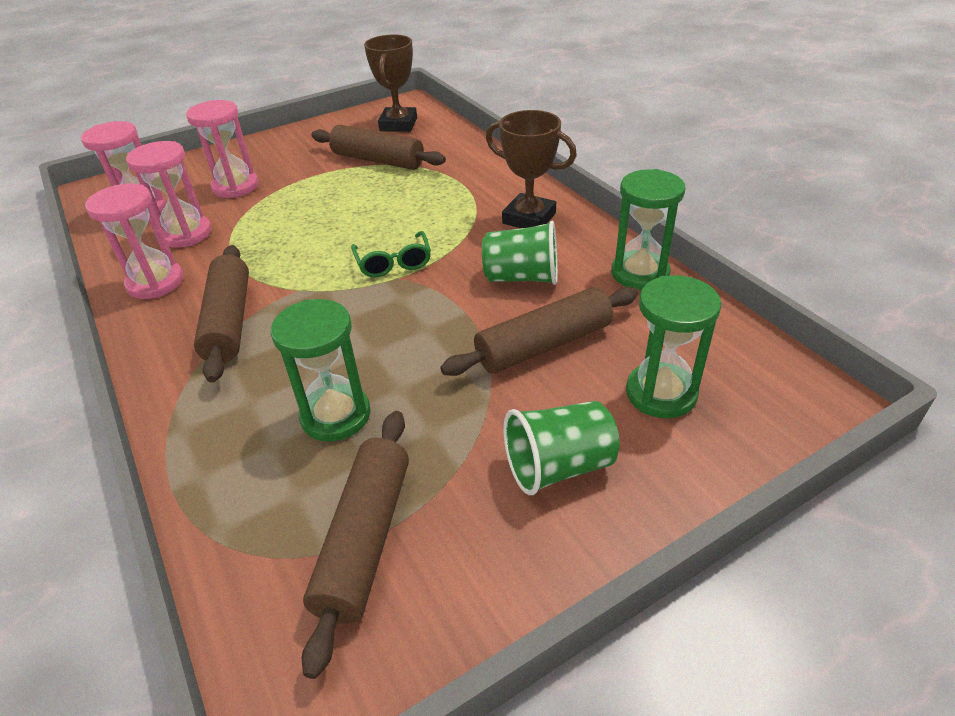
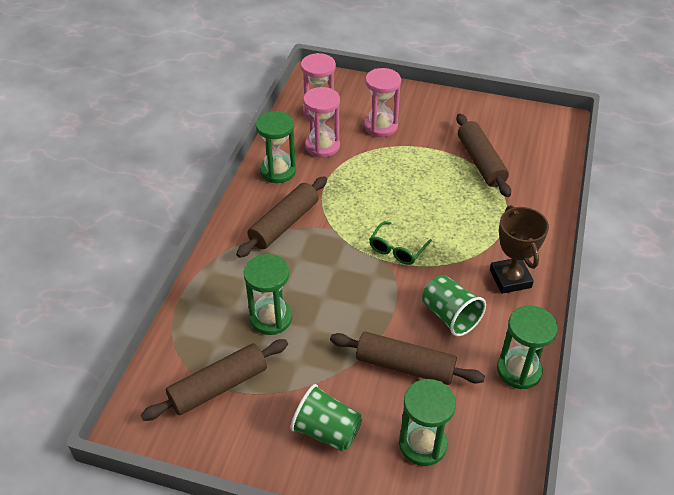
camera: 45 degrees right, 5 degrees up
pink hourglass [85,183,183,299] -> green hourglass [256,111,296,183]
brown trophy [364,34,417,132] -> none

